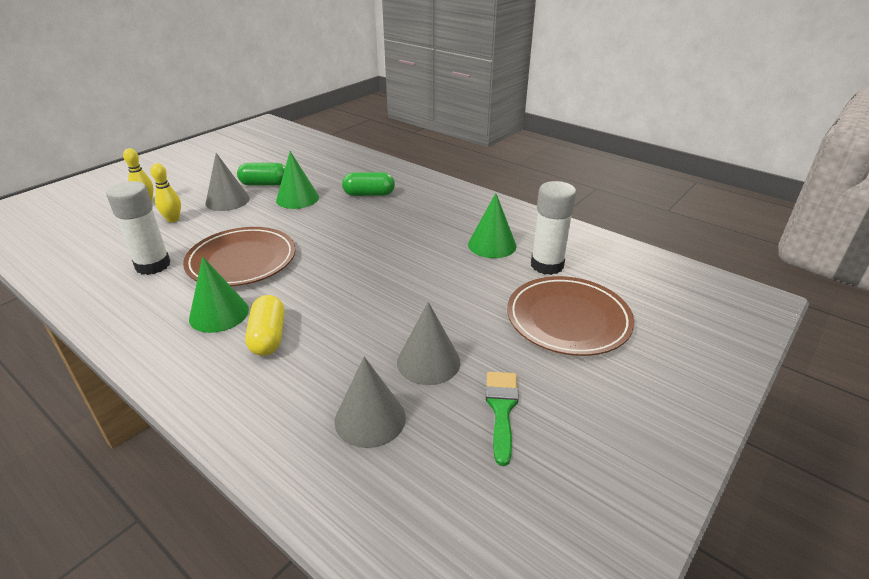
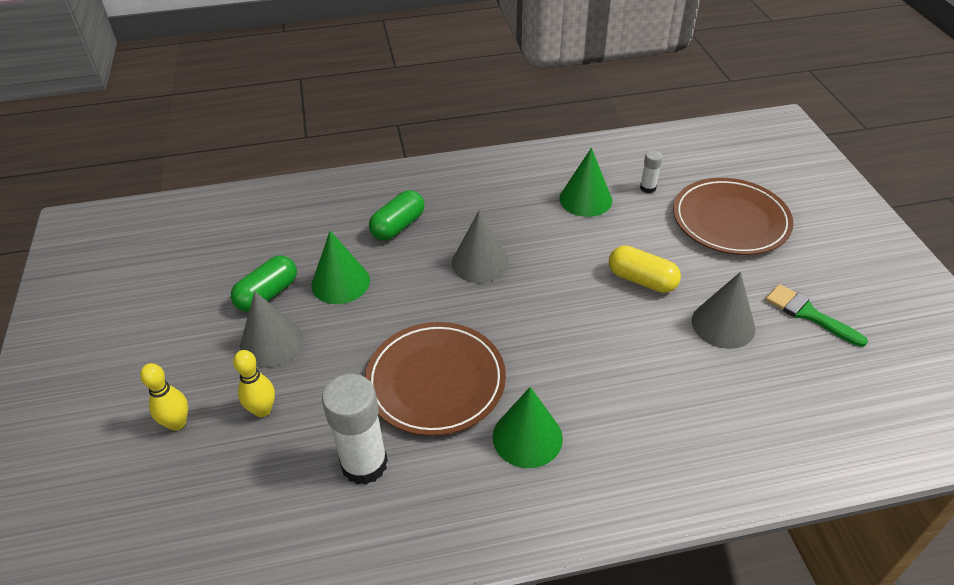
camera: 50 degrees left, 10 degrees up
yellow capsule [245,295,285,356] -> yellow capsule moved to [609,245,681,293]
grey cone [335,357,406,448] -> grey cone moved to [452,210,509,283]
white glue stick [531,181,577,275] -> white glue stick [640,150,663,193], size x0.47

